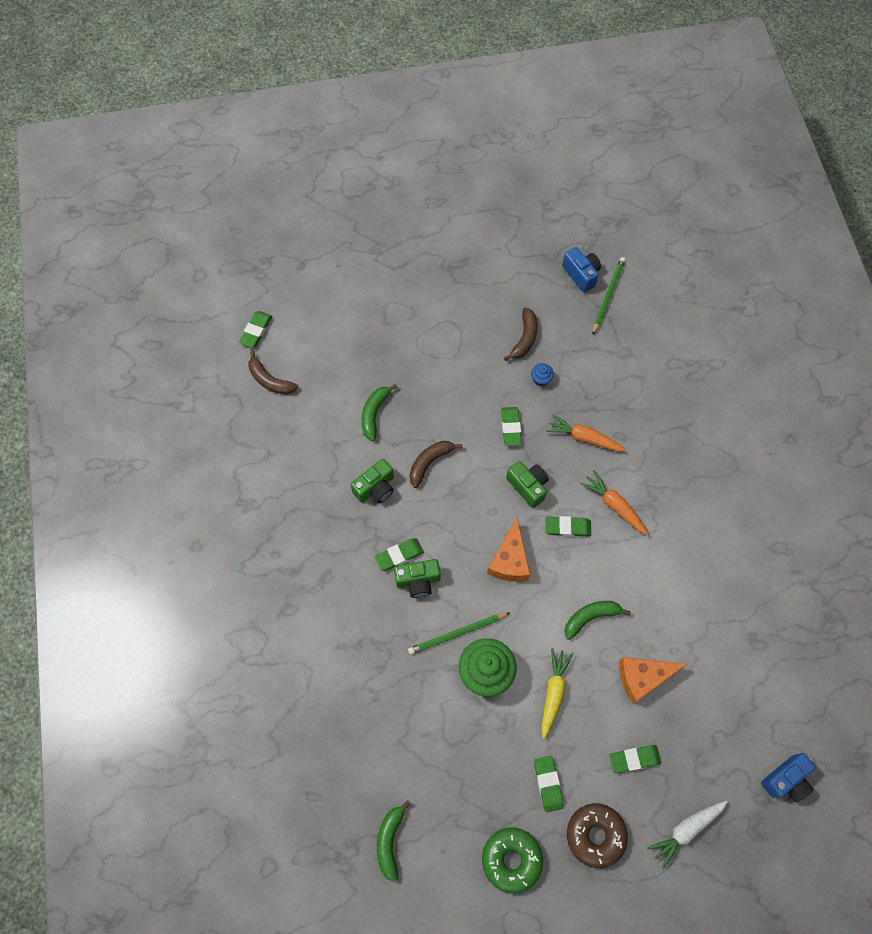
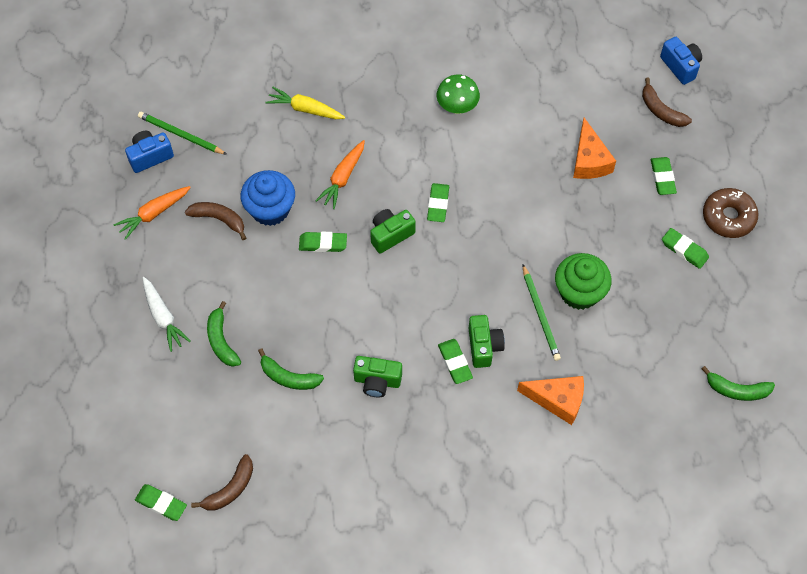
camera: 85 degrees left, 5 degrees down
green camera [350,459,394,503] -> green camera turned 135 degrees clockwise [353,356,402,397]
brown banana [410,441,463,488] -> brown banana moved to [642,78,692,127]
green donut [482,827,543,894] -> none
orange cheese [487,518,530,581] -> orange cheese moved to [517,376,584,425]
blue cupcake [531,363,554,386] -> blue cupcake [241,170,295,226], size x2.22
green eraser [534,756,564,812] -> green eraser turned 45 degrees clockwise [662,228,709,269]
yellow carrot [541,648,573,739] -> yellow carrot moved to [265,87,345,119]
green banana [564,601,631,640] -> green banana moved to [207,301,241,367]
orange carrot [580,470,648,535] -> orange carrot moved to [114,186,191,240]
white carrot [647,801,728,869] -> white carrot moved to [143,277,191,352]
none -> green mushroom [437,74,480,114]

